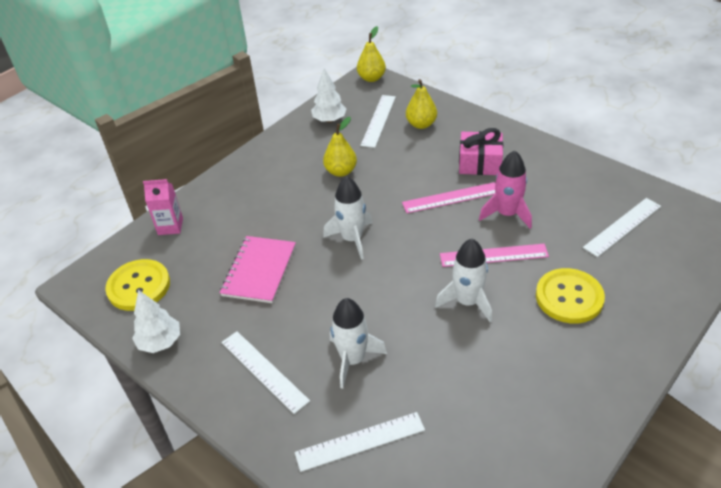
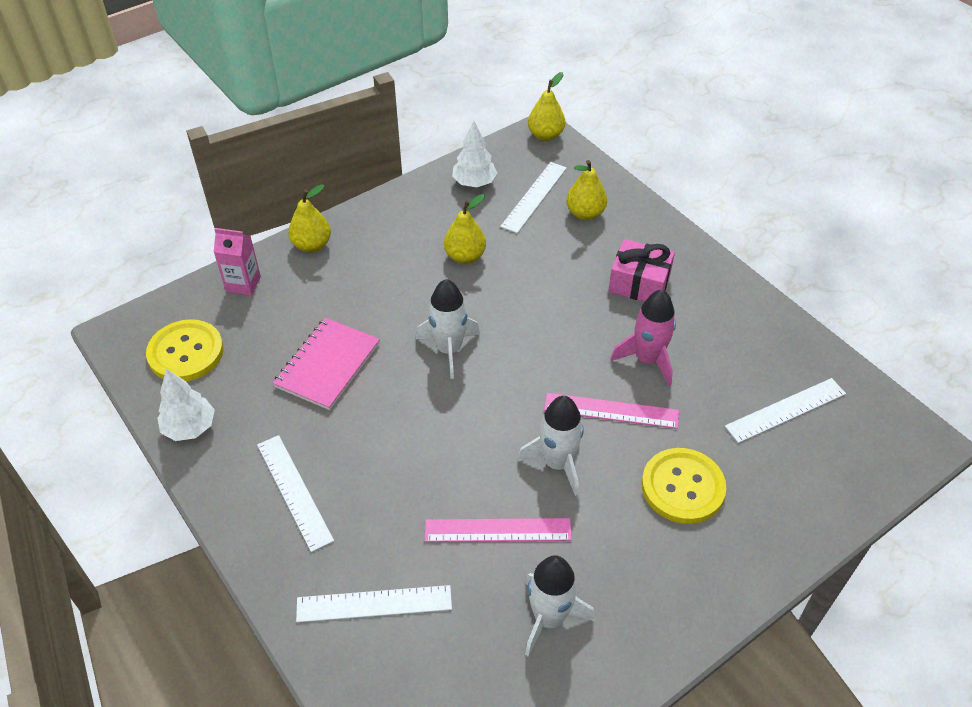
camera: 10 degrees right, 5 degrees up
white rocket [330,298,387,389] -> white rocket moved to [525,555,595,656]
pink ruler [402,182,495,213] -> pink ruler moved to [425,518,572,542]
none -> yellow pear [288,184,331,252]

